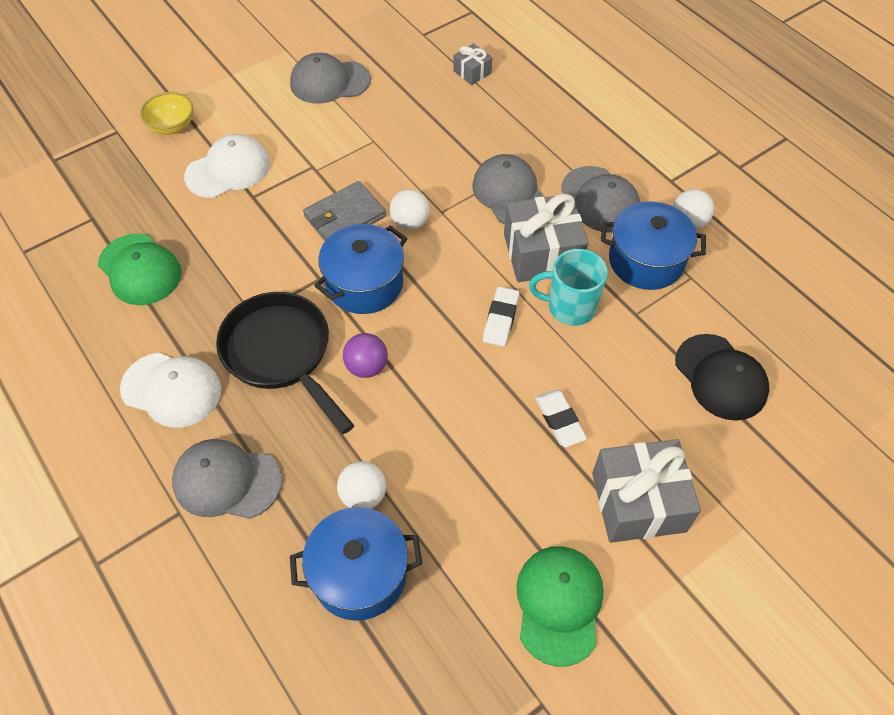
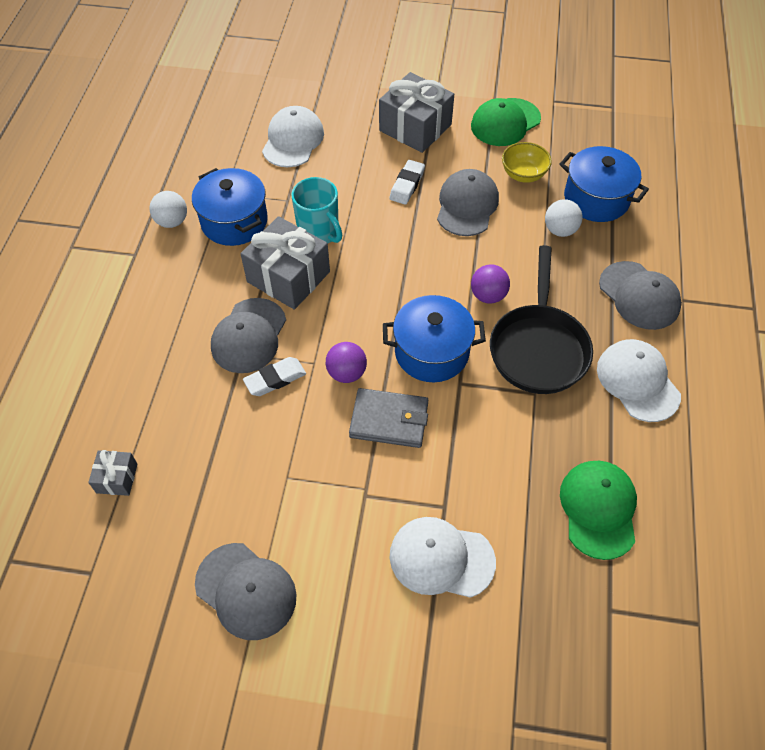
camera: 135 degrees left, 0 degrees up
yellow bowl [140,92,193,135] -> yellow bowl moved to [502,142,552,183]
white ball [390,189,430,230] -> purple ball [326,342,367,383]
white eraser [483,287,519,347] -> white eraser moved to [243,357,306,396]
grey cap [561,166,641,233] -> grey cap moved to [437,169,499,236]
black cap [675,334,769,421] -> white cap [262,106,324,167]

